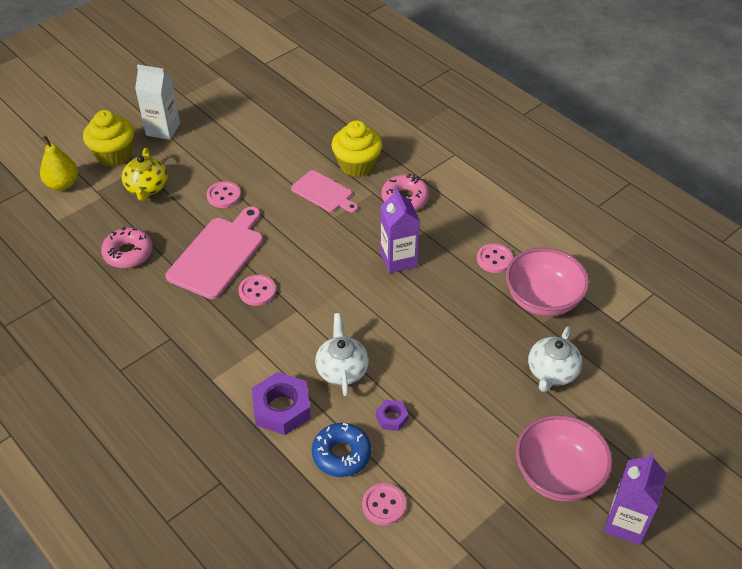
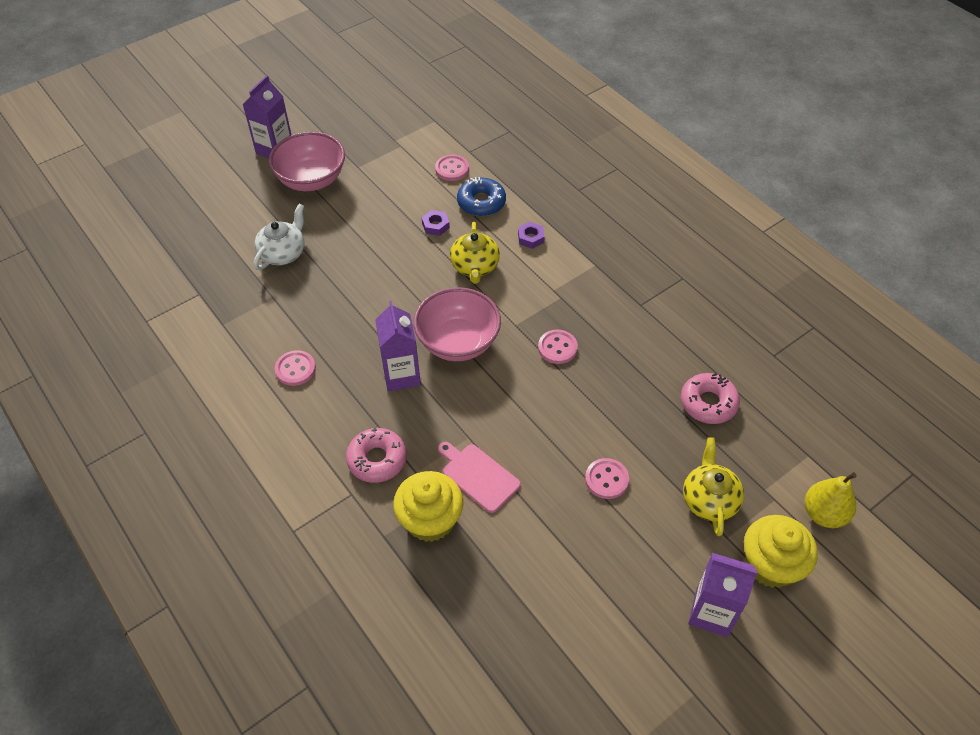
camera: 175 degrees left, 5 degrees up
white carton [135,65,180,140] -> purple carton [688,553,758,637]
pink cutting board [166,207,263,299] -> none
purple nut [252,372,311,435] -> purple nut [518,222,545,249], size x0.52
white teapot [315,313,369,396] -> yellow teapot [450,222,500,284]
pink bowl [506,248,589,316] -> pink bowl moved to [413,287,501,361]

